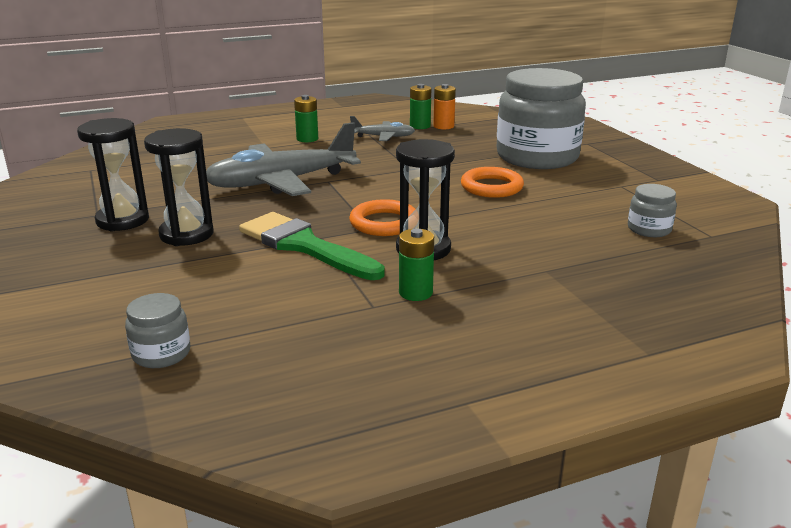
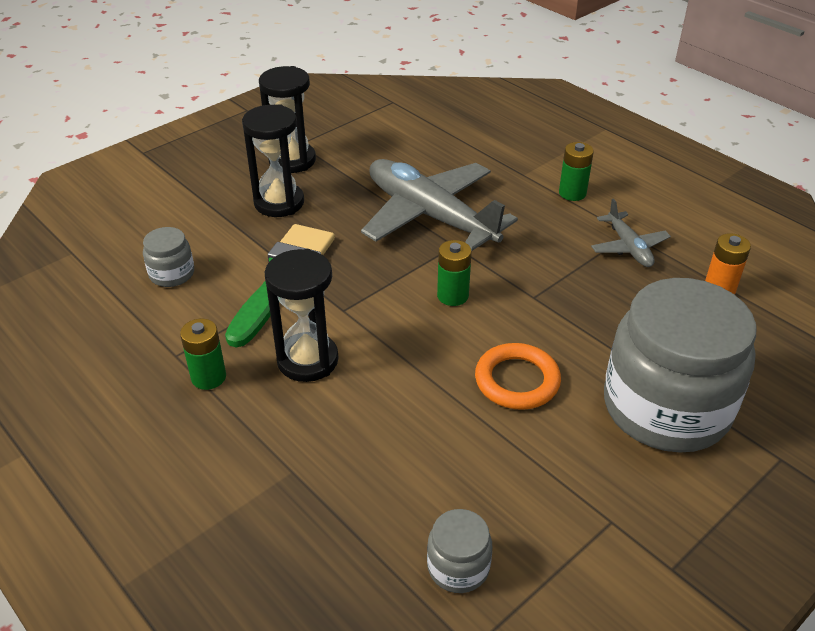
camera: 70 degrees right, 15 degrees up
grey jar [125,293,190,368] -> grey jar moved to [143,227,194,287]
orange ring [349,199,415,236] -> none
green battery [410,84,431,129] -> green battery moved to [437,240,472,306]

